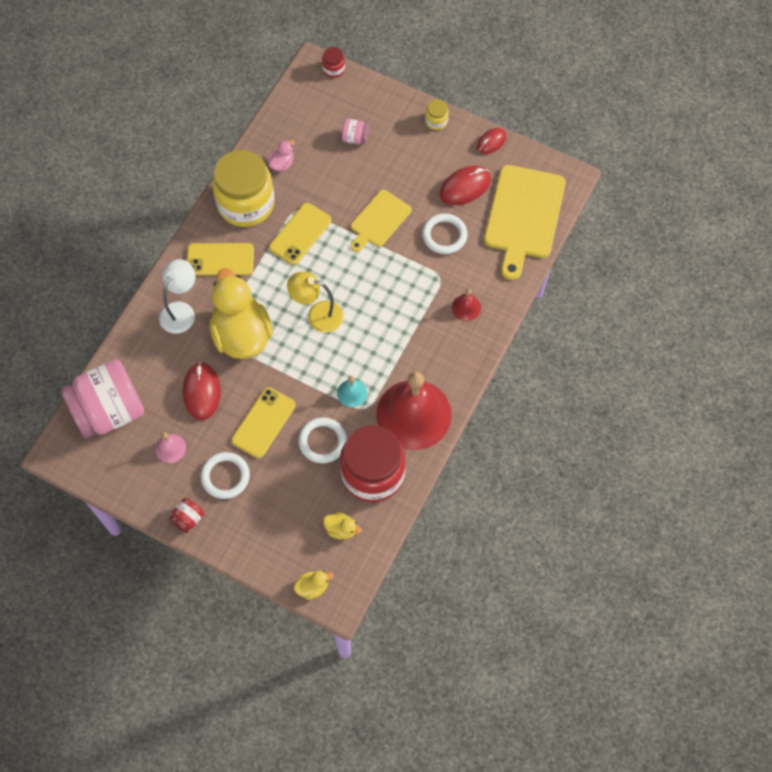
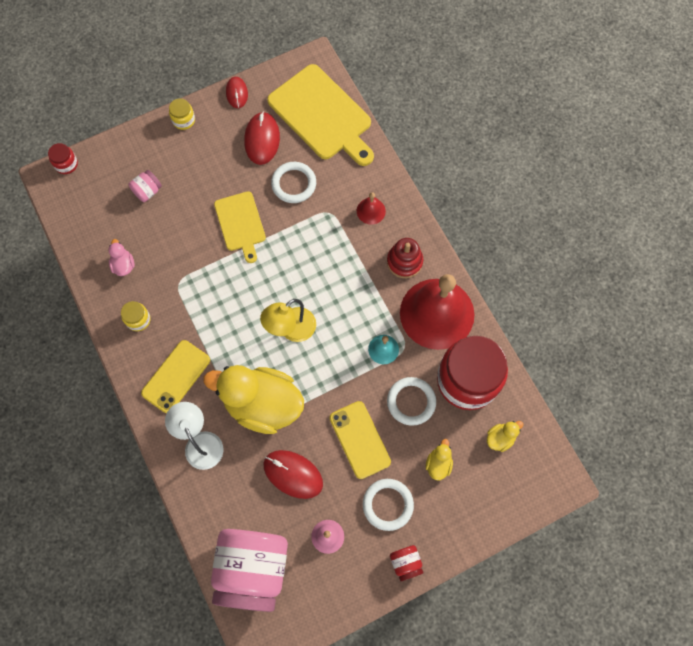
camera: 55 degrees left, 5 degrees up
yellow jar [212,150,275,227] -> yellow jar [121,301,150,331], size x0.41
yellow phone [269,203,331,265] -> none
yellow duck [294,571,334,600] -> yellow duck moved to [426,439,453,480]
none -> red stacking toy [387,238,423,278]

